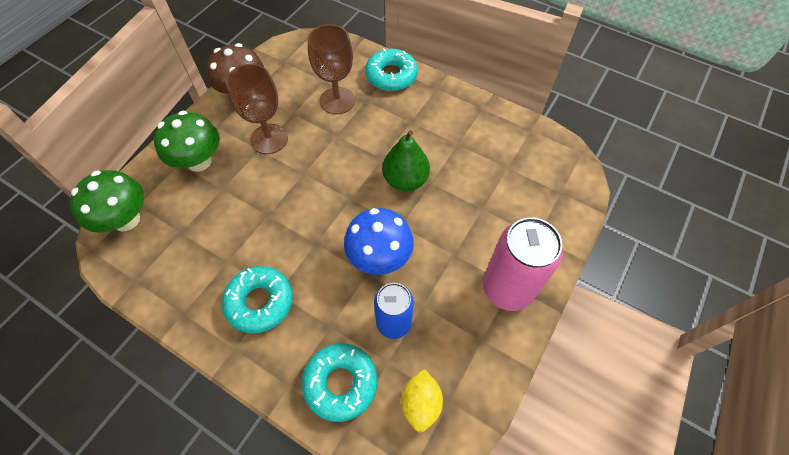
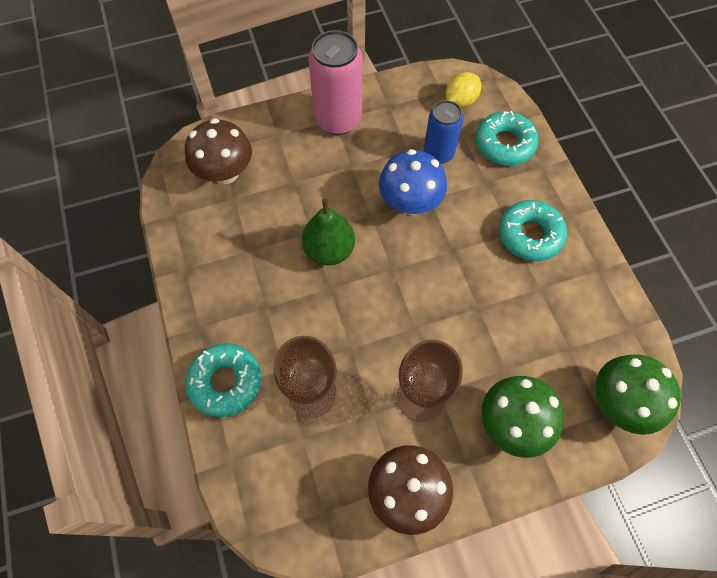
camera: 140 degrees left, 5 degrees up
none -> brown mushroom [185,118,252,184]

